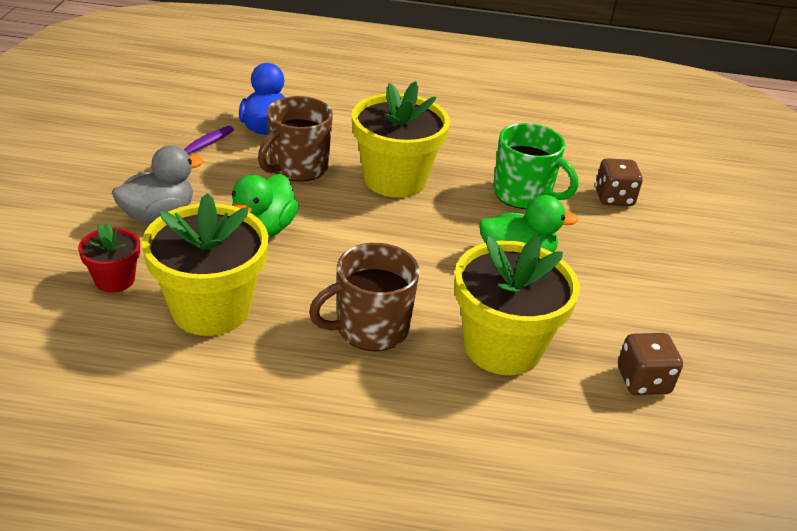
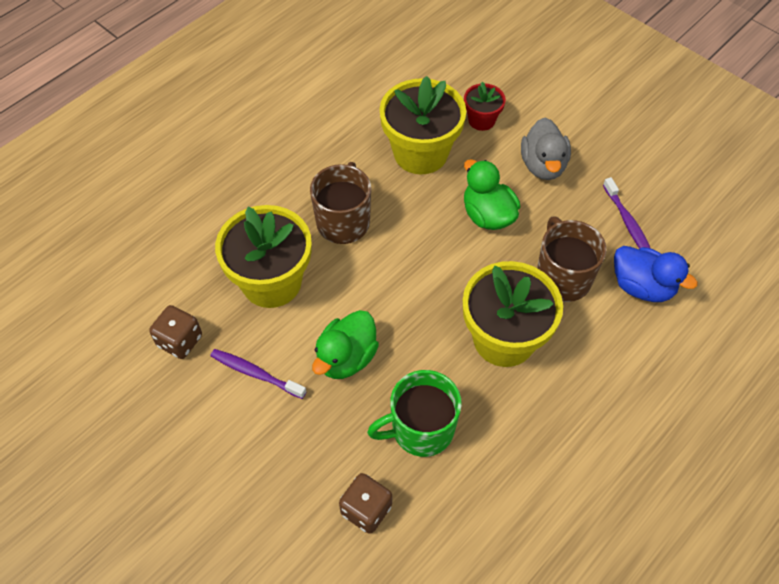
camera: 130 degrees right, 20 degrees up
none -> purple toothbrush [211,349,307,399]

